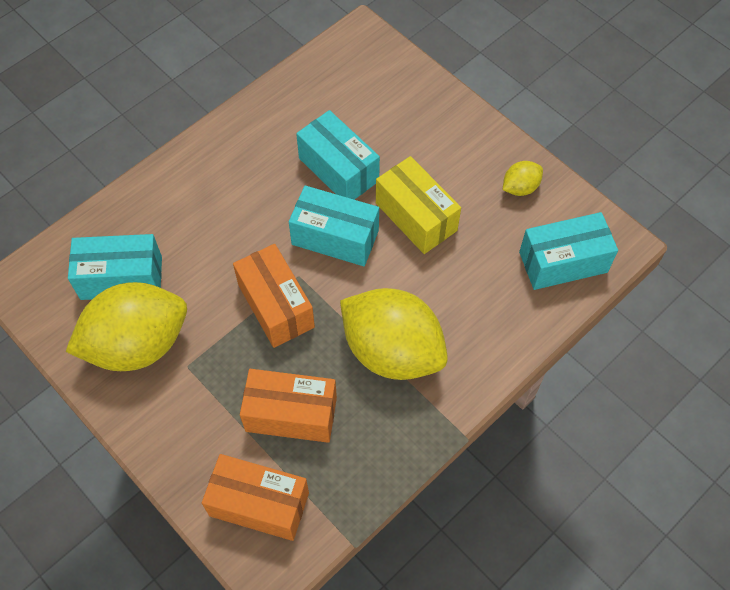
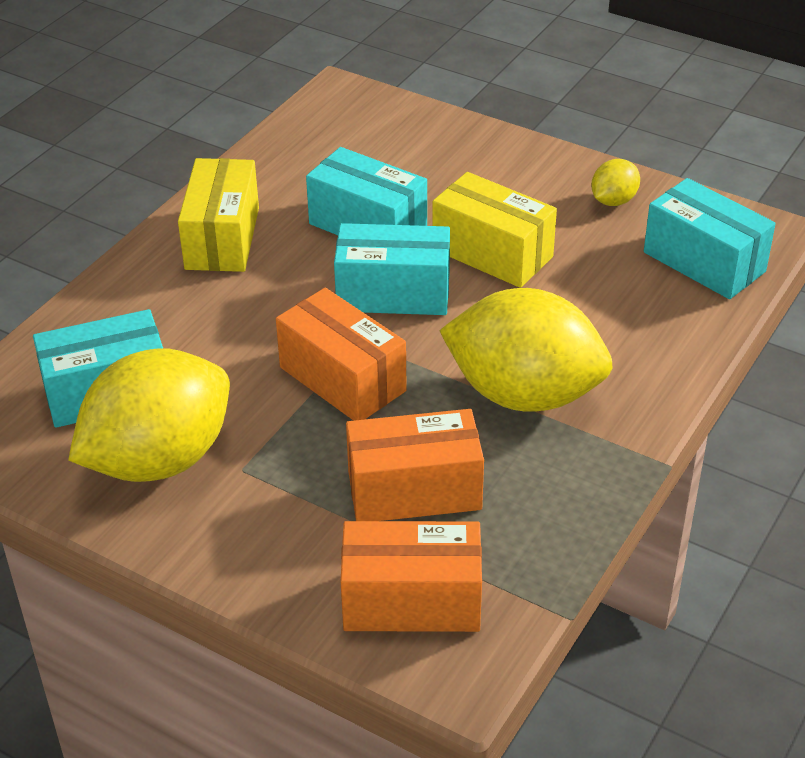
camera: 15 degrees left, 20 degrees down
turquoise box [519,212,618,290] -> turquoise box turned 75 degrees clockwise [644,178,776,299]
none -> yellow box [178,158,259,272]

